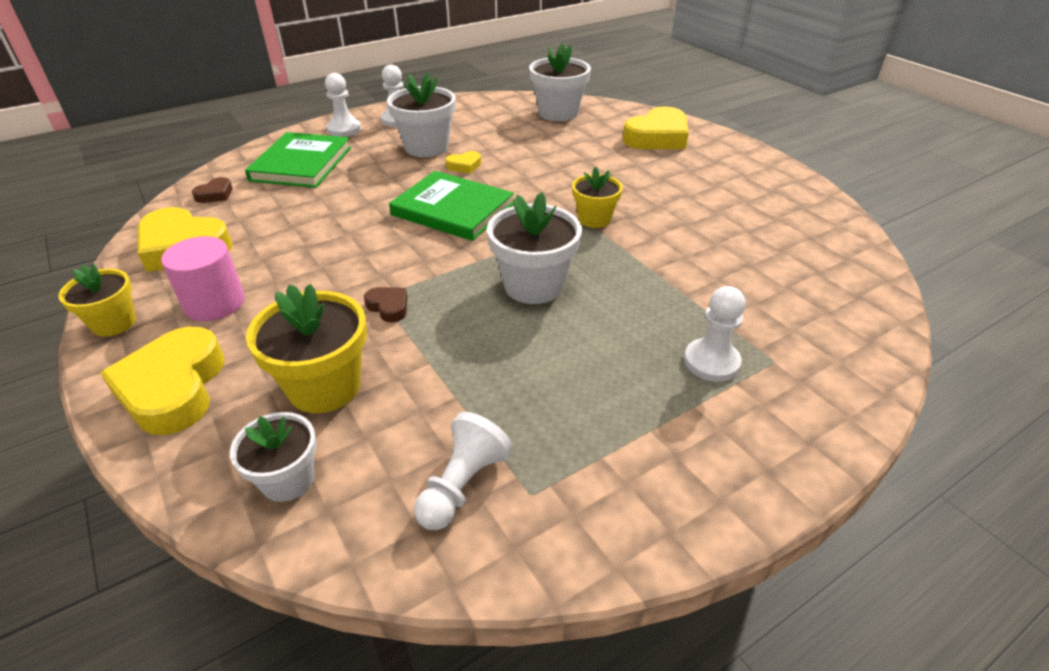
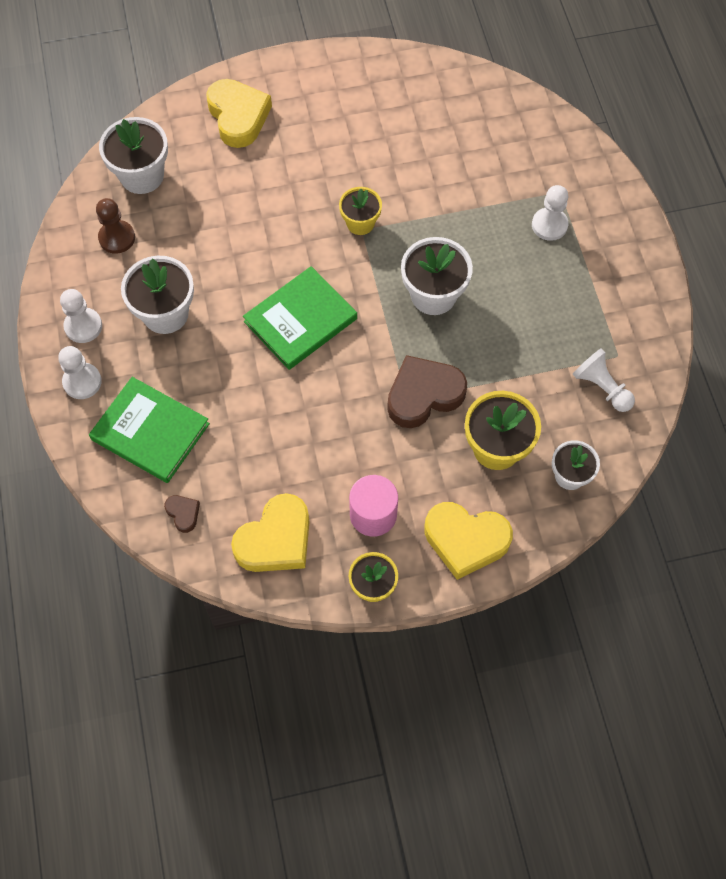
camera: 70 degrees left, 25 degrees up
brown heart [364,287,407,322] -> brown heart [387,355,467,428], size x2.17
yellow heart [445,151,481,174] -> none
none -> brown pawn [96,198,135,254]

